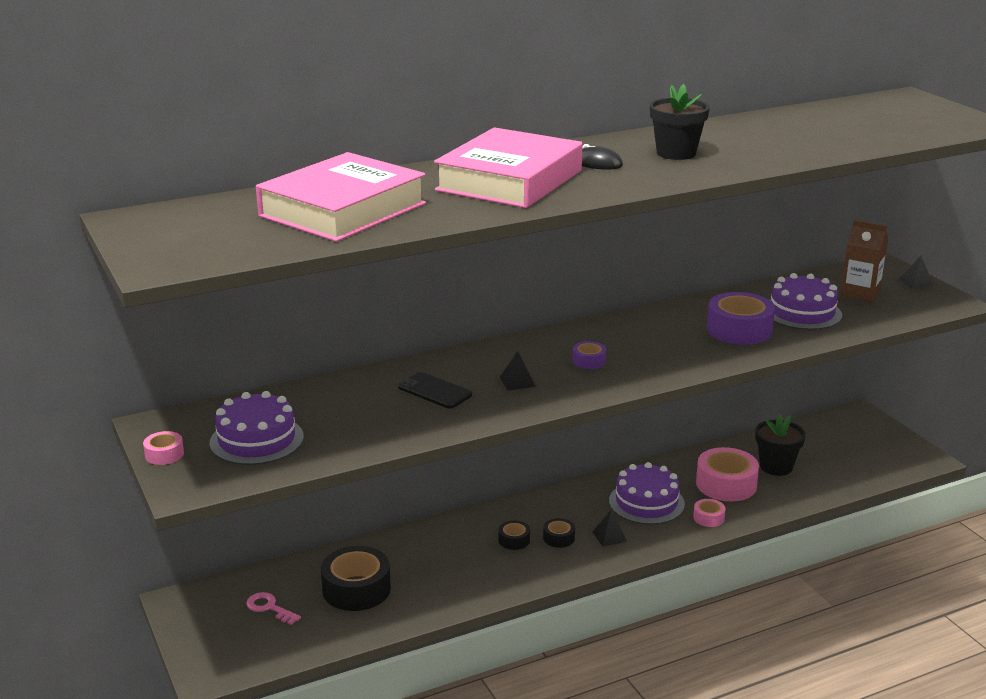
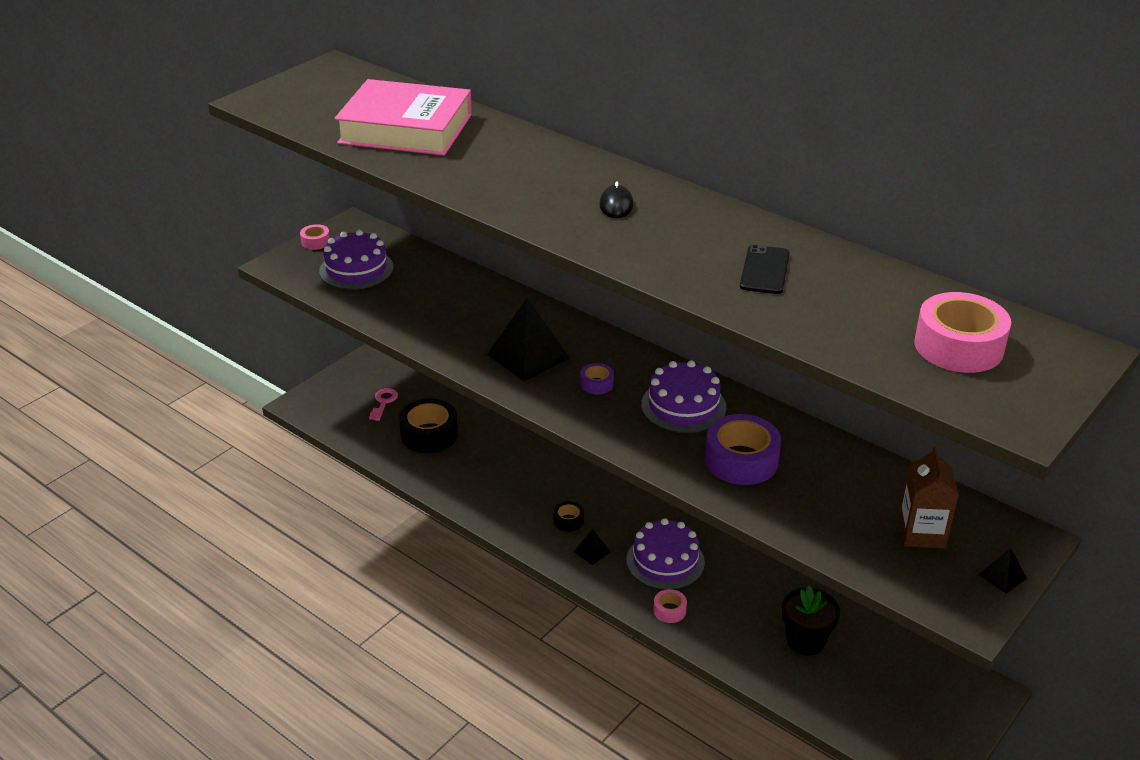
camera: 65 degrees right, 10 degrees up
black phone [398,372,472,408] -> black phone moved to [740,245,790,294]
pink book [434,127,583,208] -> none
black tape [498,520,530,550] -> none
black pyramid [500,351,536,390] -> black pyramid [487,298,570,381], size x2.15
black flower pot [650,84,710,160] -> none
pink tape [696,447,759,501] -> pink tape moved to [915,292,1011,373]
purple cake [770,273,842,330] -> purple cake moved to [641,360,726,433]

